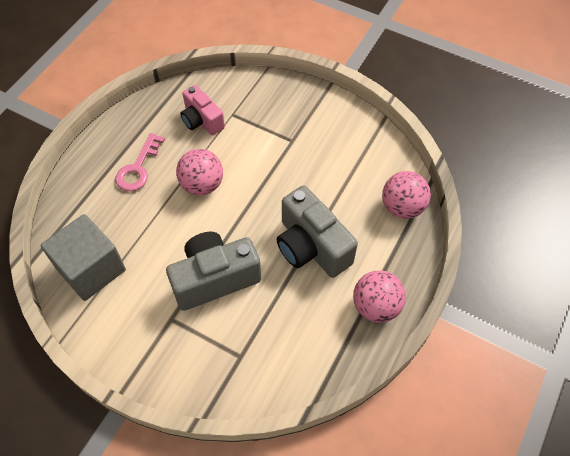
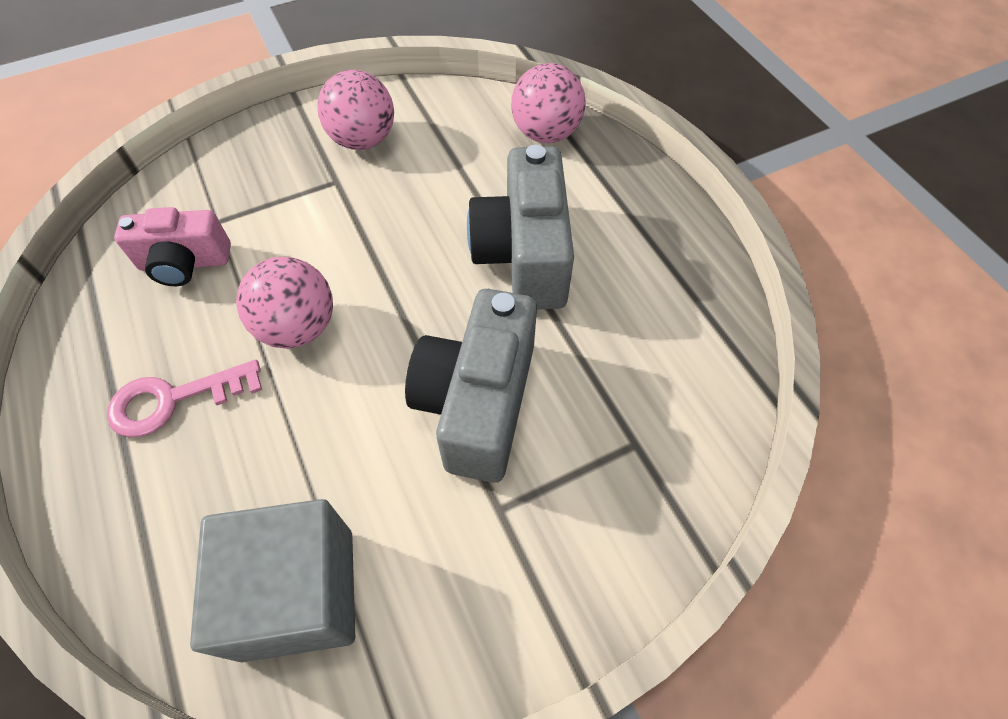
camera: 55 degrees left, 0 degrees up
pink key [115,133,165,191] -> pink key turned 105 degrees clockwise [107,360,262,437]
grey camera [277,185,358,278] -> grey camera turned 90 degrees clockwise [467,145,574,309]
pink ball [353,270,406,323] -> pink ball moved to [317,70,394,150]

